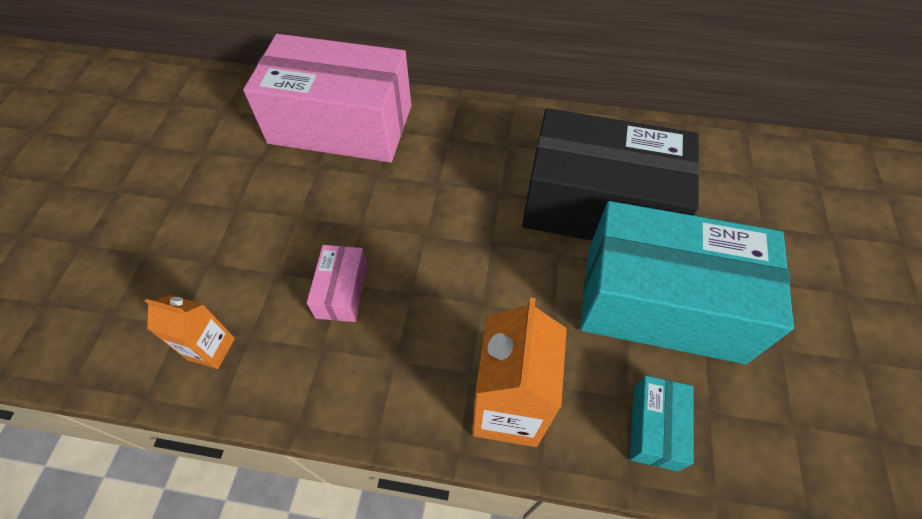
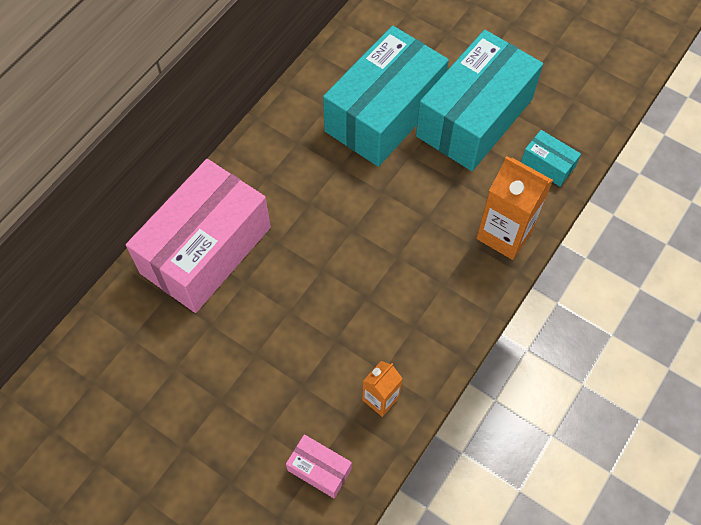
camera: 65 degrees left, 5 degrees up
pink box [307,245,368,322] -> pink box moved to [286,434,352,498]
black box [522,108,700,241] -> turquoise box [323,26,449,167]

